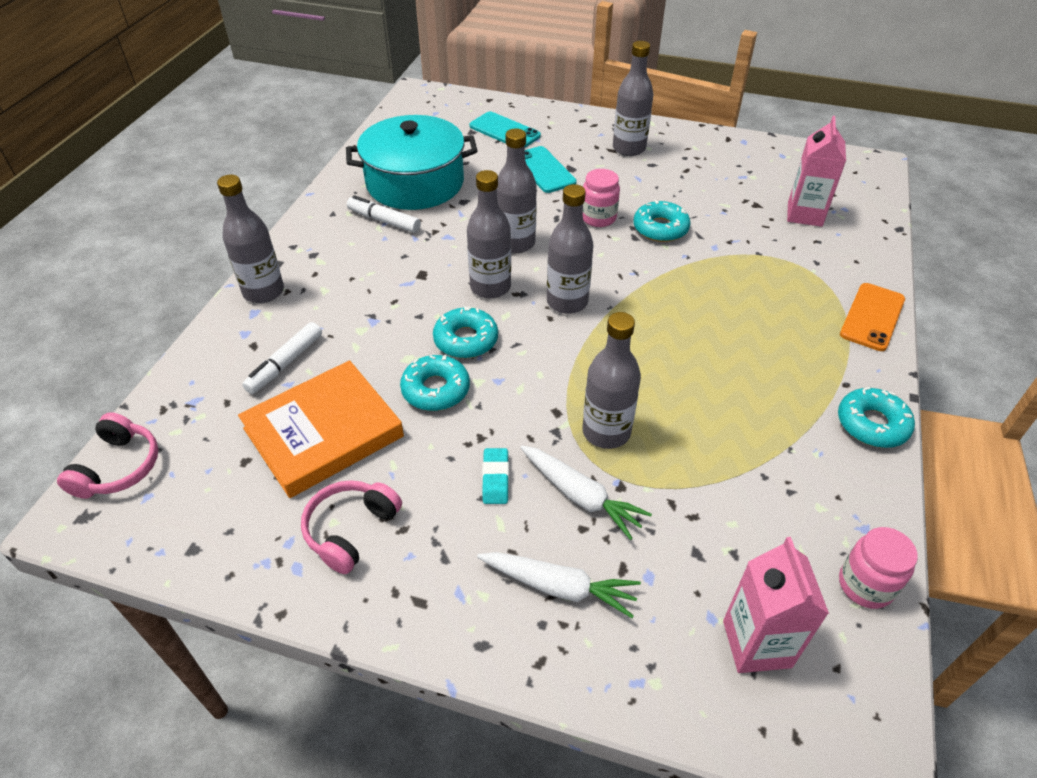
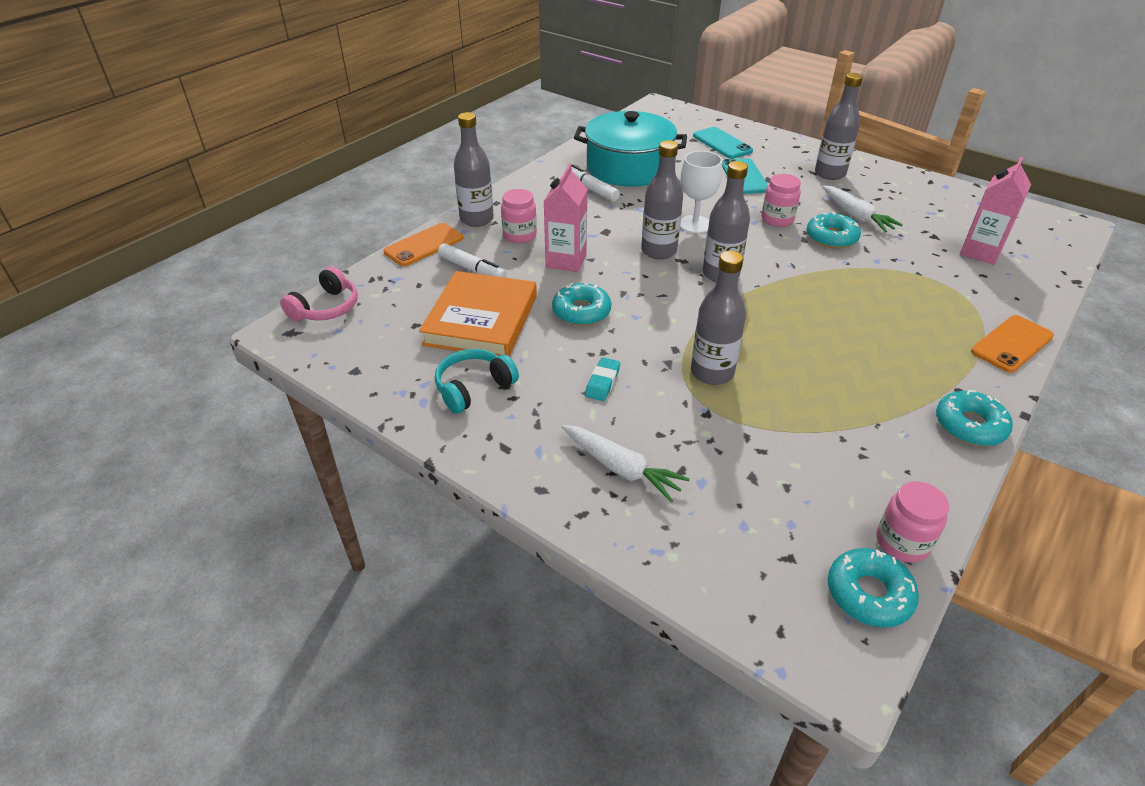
camera: 20 degrees right, 5 degrees down
orange book [238,360,404,498] -> orange book turned 60 degrees counterclockwise [419,271,537,356]
white marker [242,322,322,394] -> white marker turned 105 degrees counterclockwise [438,243,507,278]
pink headphones [301,480,402,574] -> turquoise headphones [435,349,519,414]
turquoise donut [433,306,498,358] -> turquoise donut moved to [828,548,919,627]
grey bottle [497,128,537,253] -> white goblet [680,151,722,233]
white carrot [520,446,652,540] -> white carrot moved to [822,185,903,233]
pink carton [723,537,829,673] -> pink carton moved to [544,164,588,272]
none -> orange phone [383,223,464,266]
none -> pink jar [501,189,537,243]

